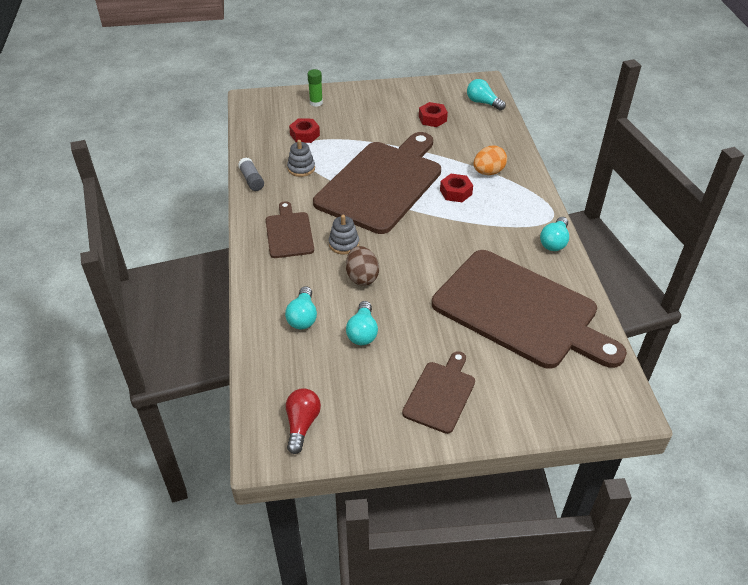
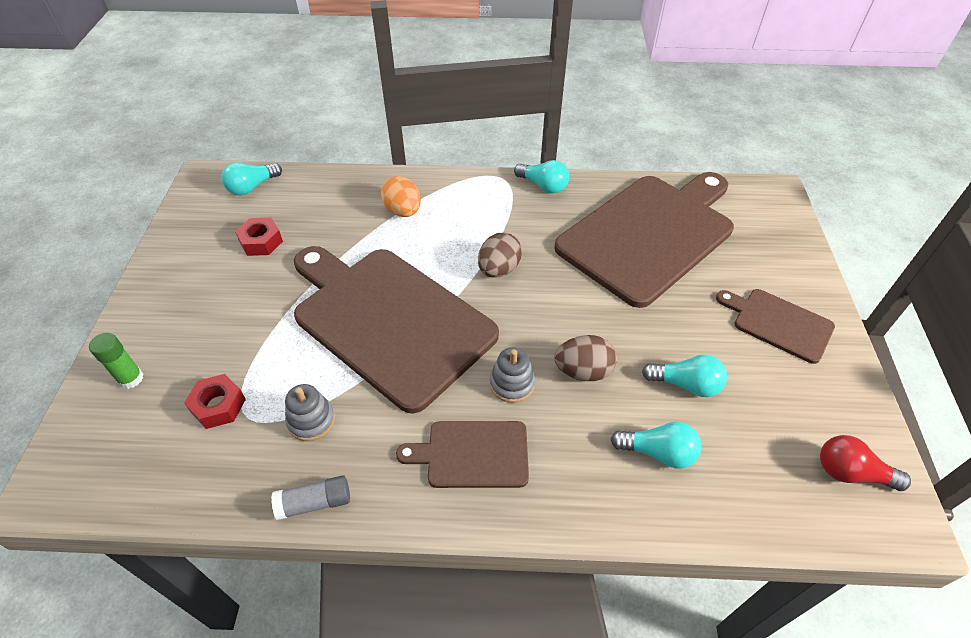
camera: 80 degrees left, 5 degrees up
red nut [440,174,473,202] -> none
none -> brown egg [478,233,522,278]

